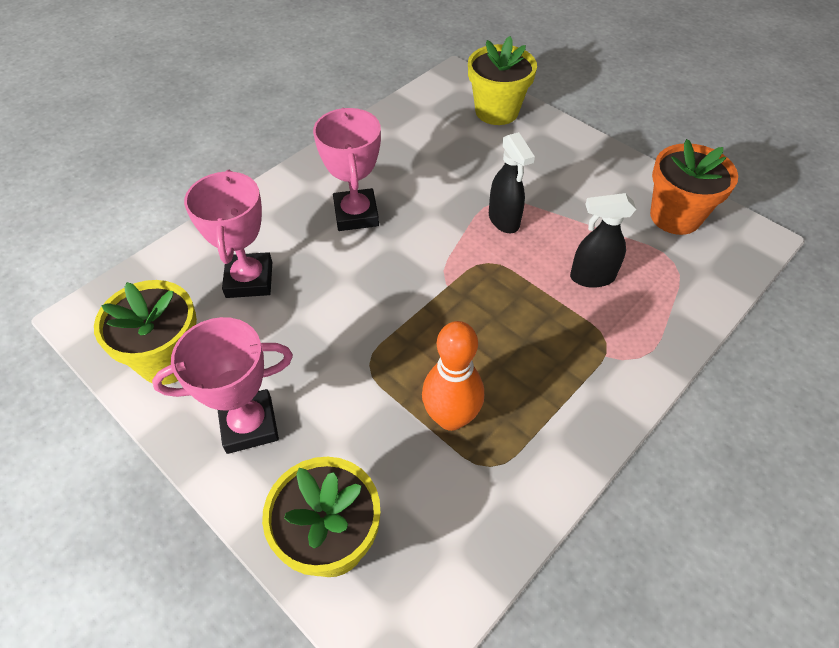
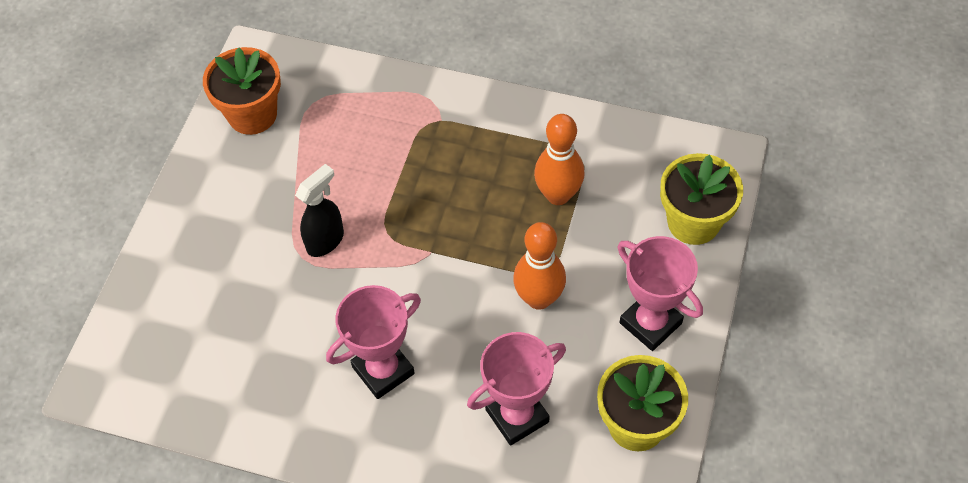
camera: 115 degrees left, 5 degrees up
yellow flower pot [468,36,537,125] -> none
black spray bottle [570,193,636,288] -> none
none -> orange bowling pin [513,222,566,310]

